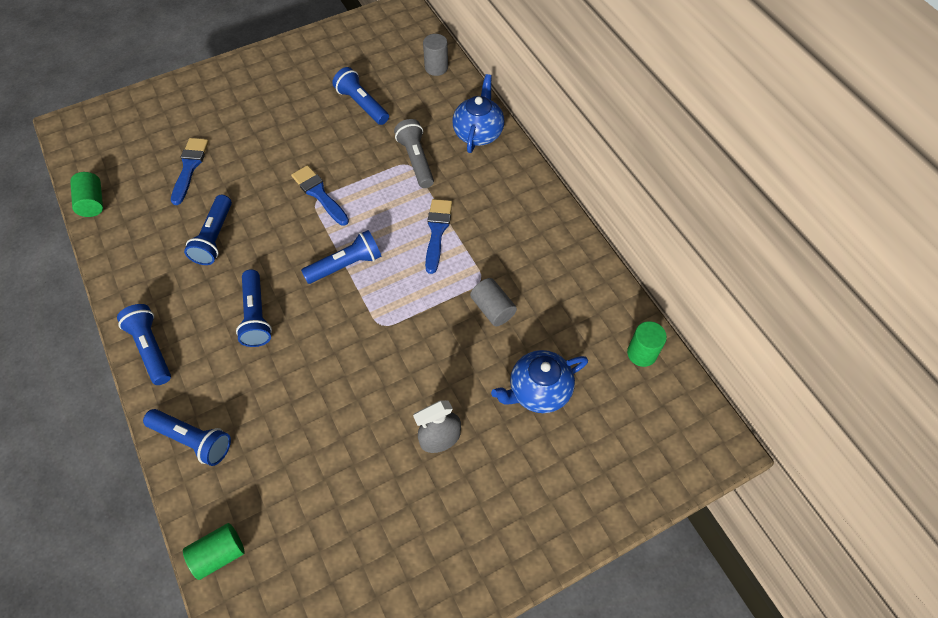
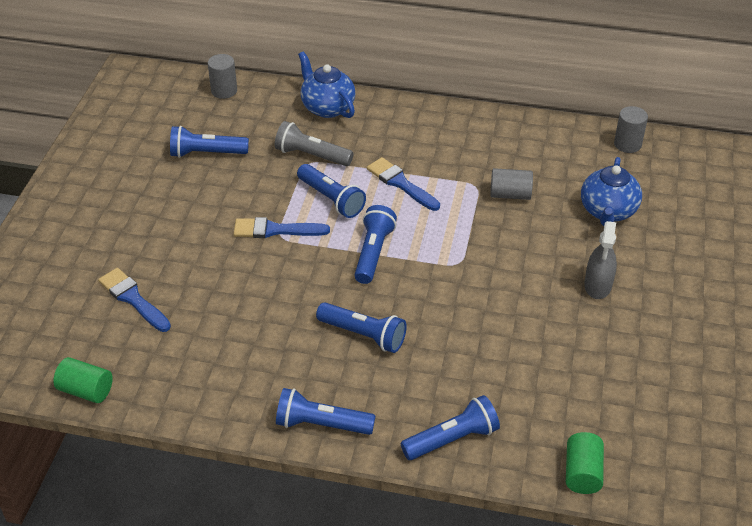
camera: 50 degrees left, 15 degrees down
blue flashlight [184,195,232,265] -> blue flashlight moved to [297,164,366,218]
green cylinder [627,321,667,367] -> grey cylinder [614,106,648,153]

